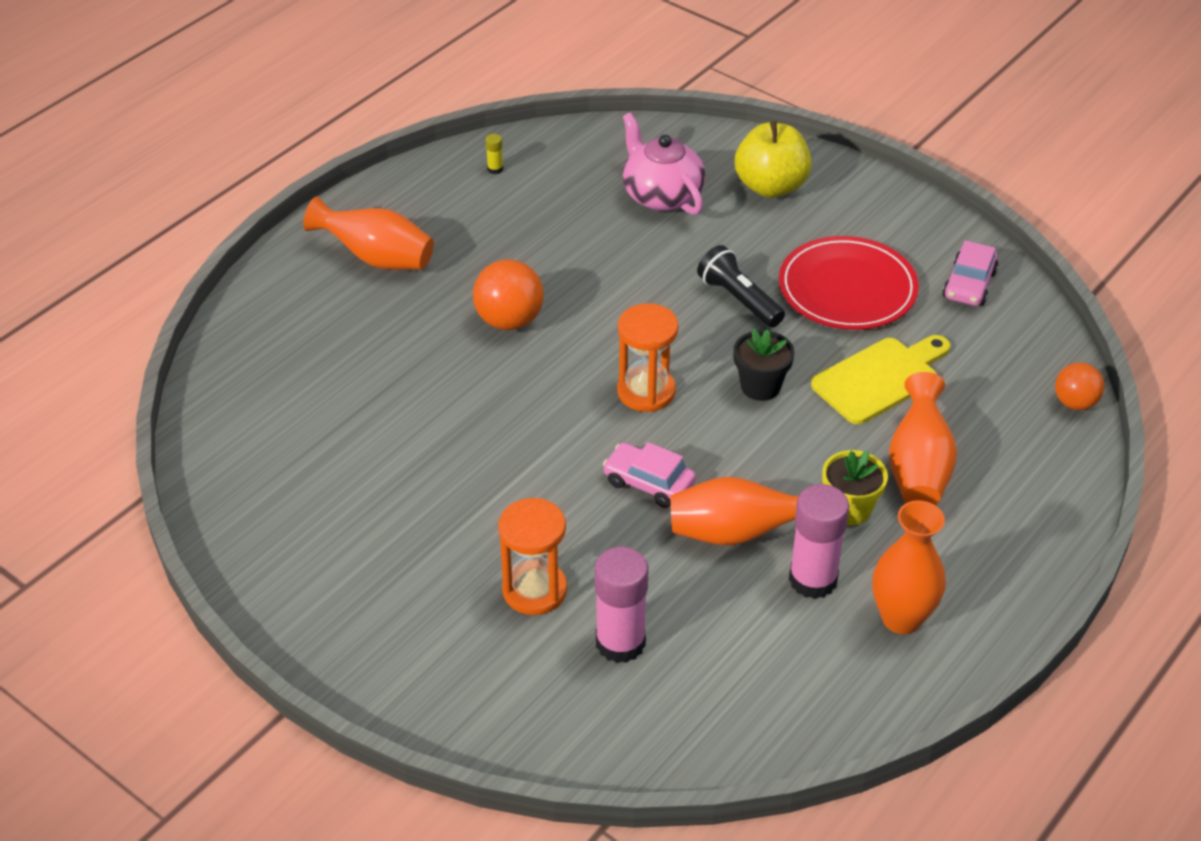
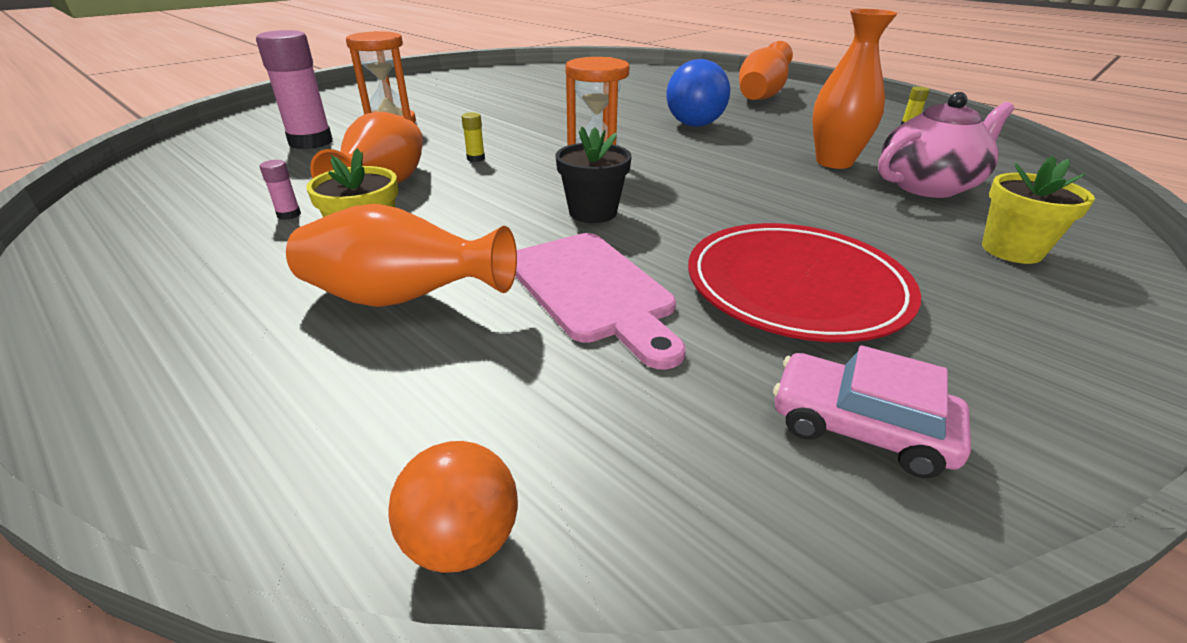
camera: 95 degrees right, 10 degrees down
orange ball [473,259,544,330] -> blue ball [667,59,730,127]
pink car [603,442,696,508] -> yellow glue stick [461,112,485,162]
black flashlight [697,245,785,327] -> none
yellow apple [735,121,812,198] -> yellow flower pot [982,156,1095,264]
pink glue stick [789,484,849,599] -> pink glue stick [260,160,301,220], size x0.41
yellow cutting board [811,335,951,424] -> pink cutting board [515,233,686,370]
orange vase [872,500,946,634] -> orange vase moved to [812,9,898,169]

